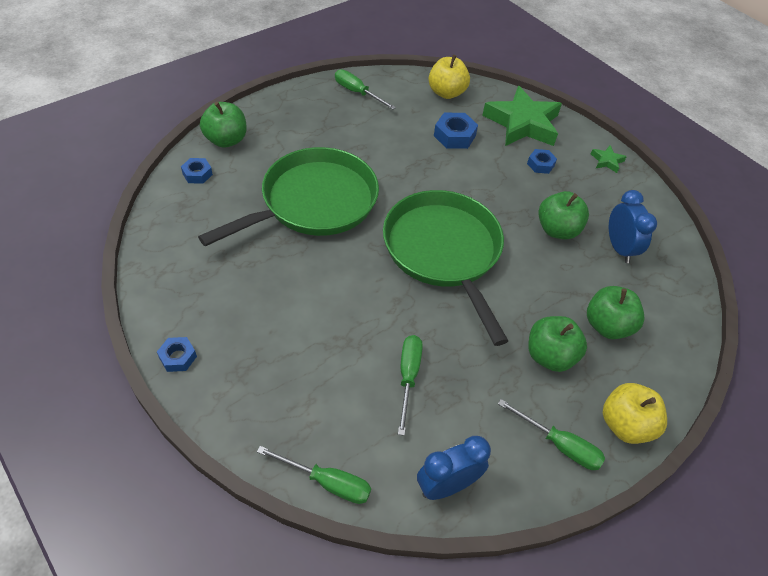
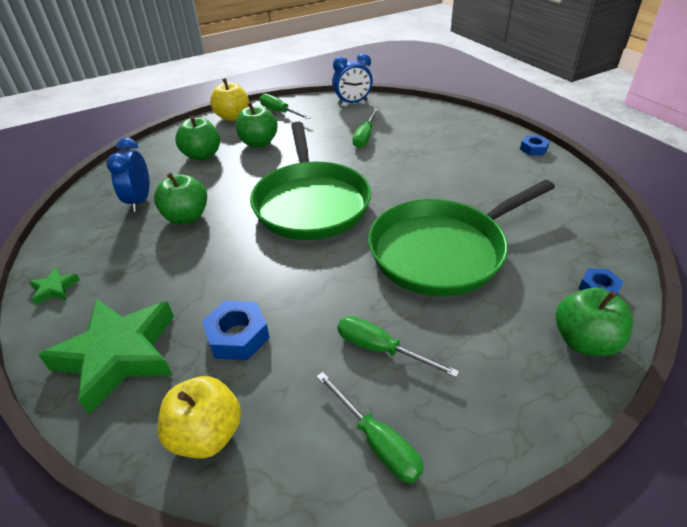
camera: 165 degrees left, 10 degrees down
green screwdriver [257,446,371,504] -> green screwdriver moved to [338,316,459,378]
blue nut [527,149,557,174] -> none

